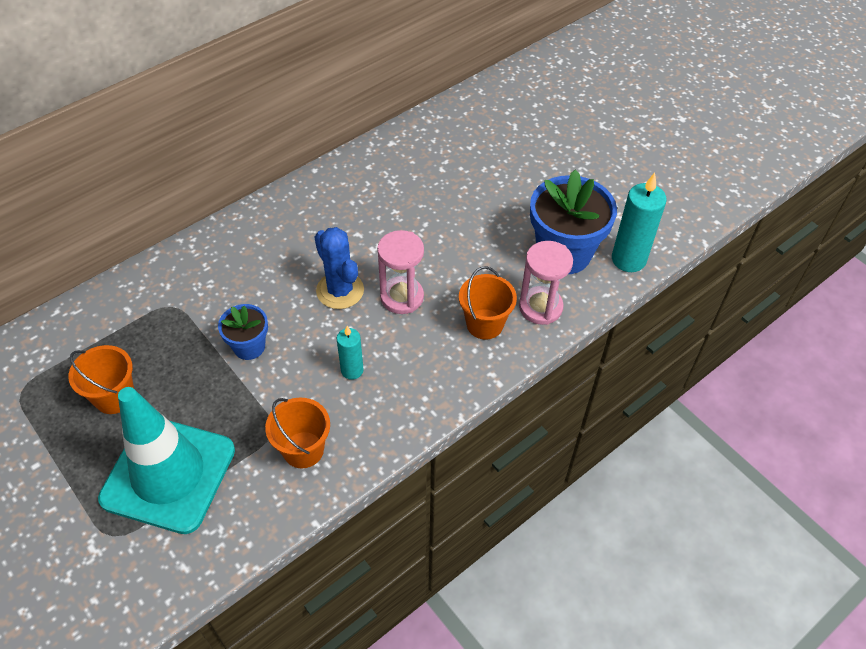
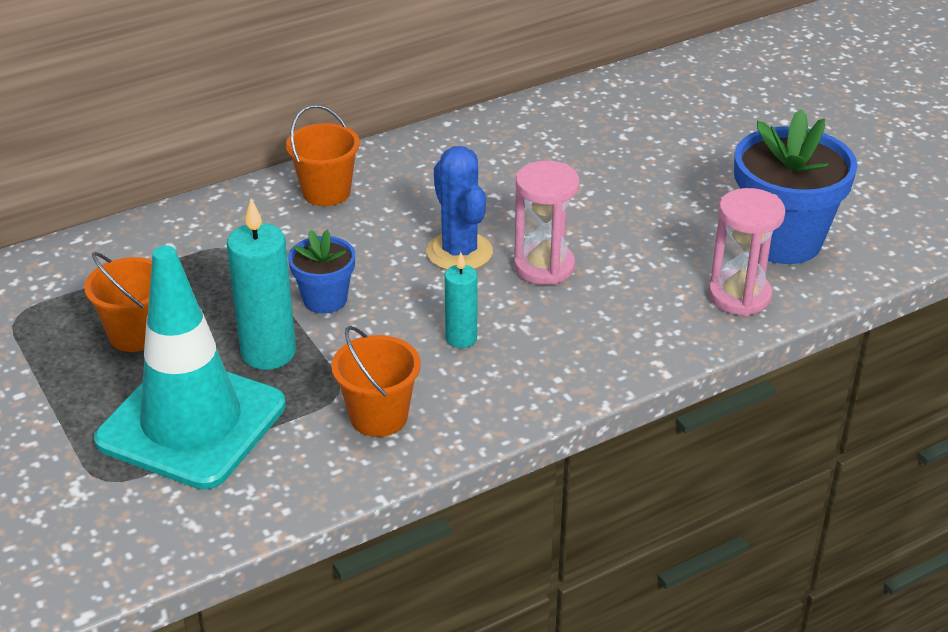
camera: 10 degrees right, 15 degrees down
orange bucket [459,266,517,339] -> orange bucket moved to [286,105,360,206]
turquoise candle [612,173,667,272] -> turquoise candle moved to [227,198,296,370]

